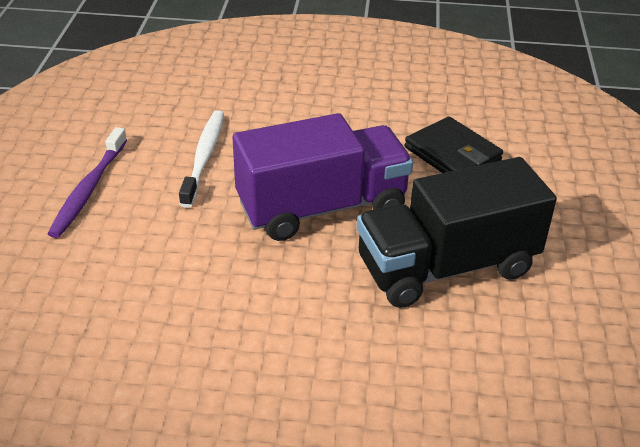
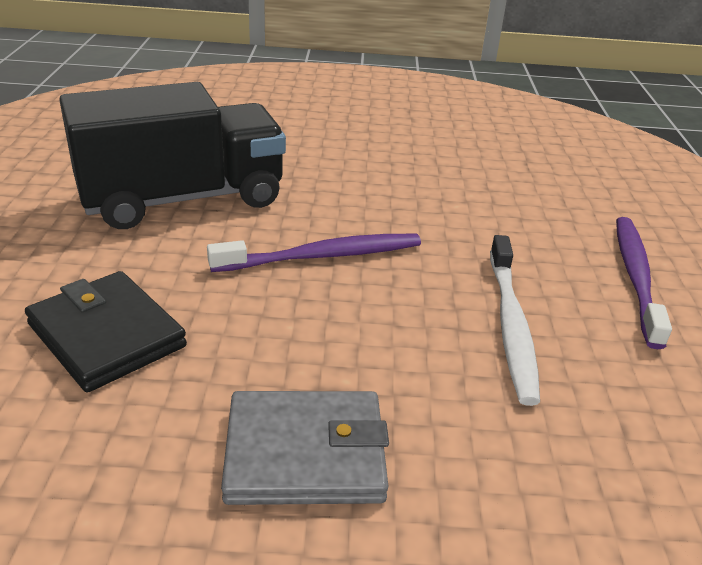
camera: 175 degrees right, 5 degrees down
purple truck [232,113,413,241] -> purple toothbrush [207,234,421,272]
none -> grey wallet [221,391,389,505]

